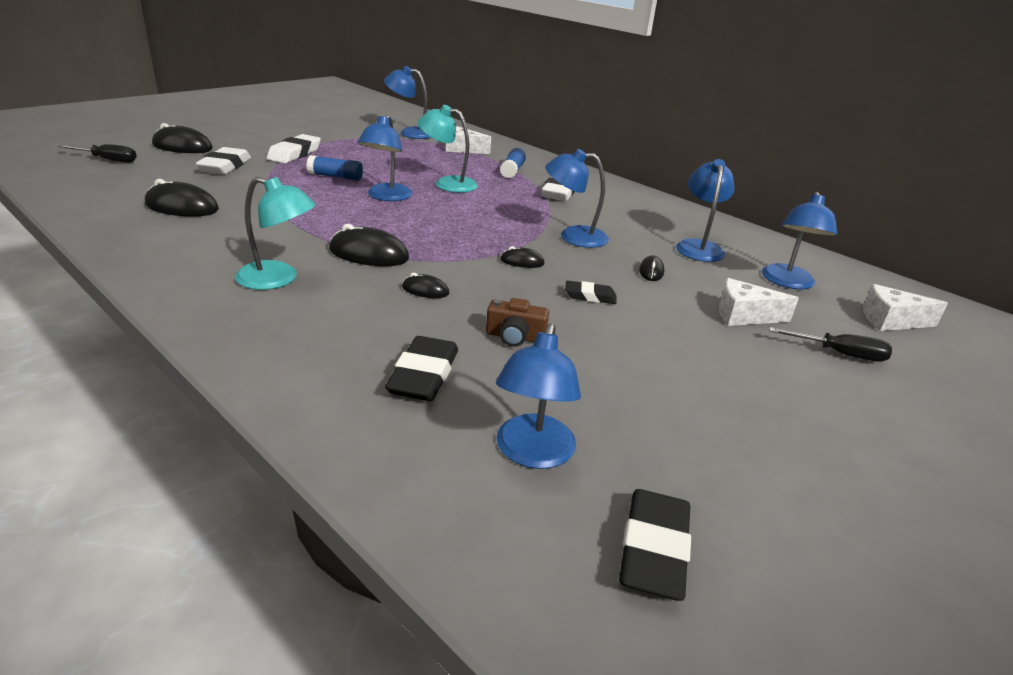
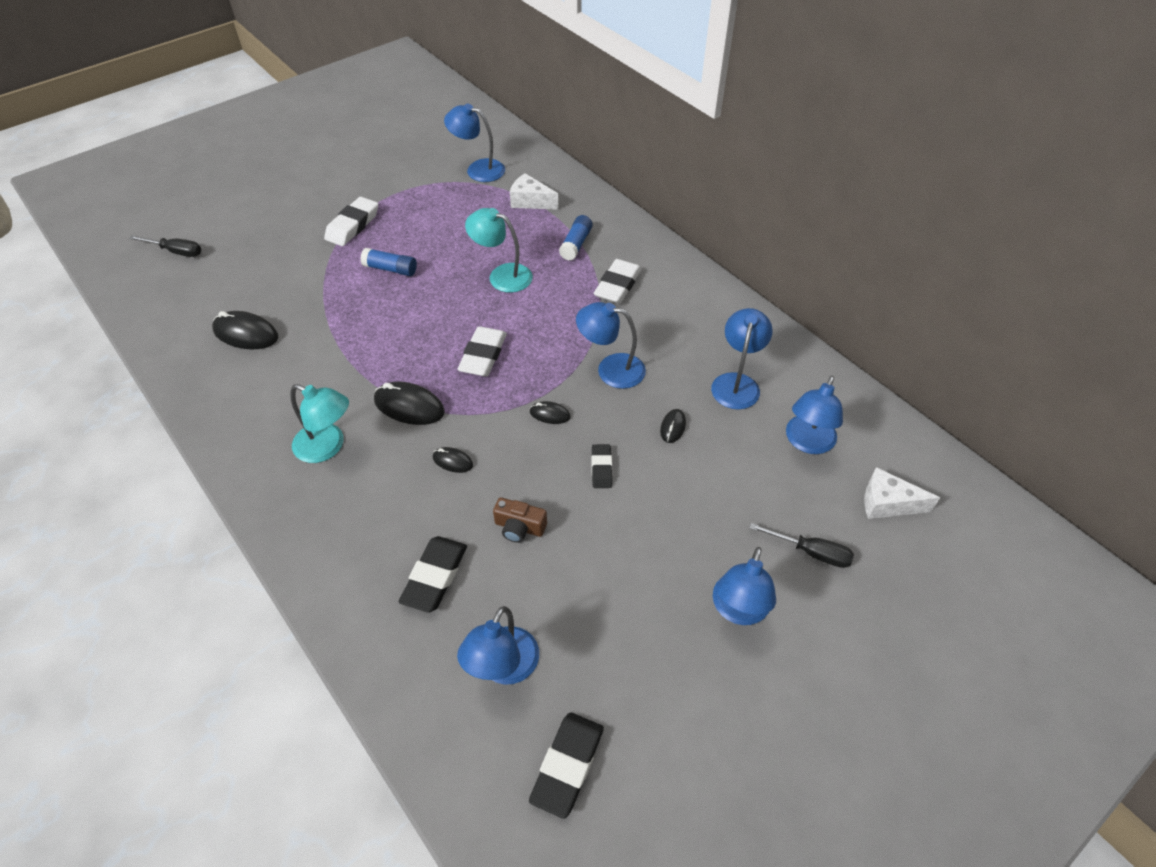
camera: 10 degrees right, 20 degrees up
black mouse [152,123,213,153] -> none
white eraser [195,147,251,175] -> white eraser moved to [457,326,507,377]
blue lamp [357,115,413,201] -> blue lamp moved to [713,547,776,625]
black eraser [565,281,617,304] -> black eraser turned 75 degrees clockwise [591,444,612,488]
white cheese [719,278,799,326] -> none

